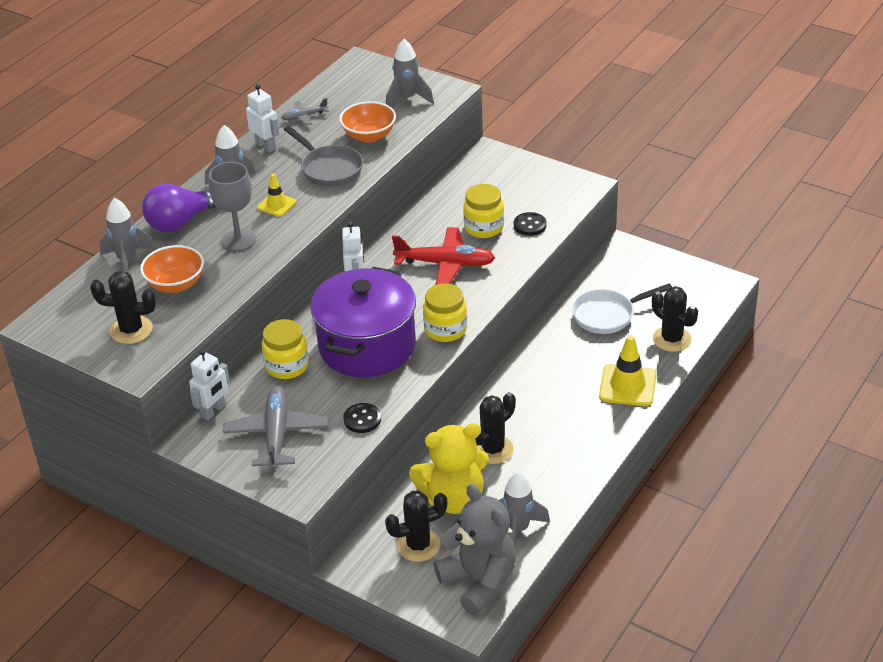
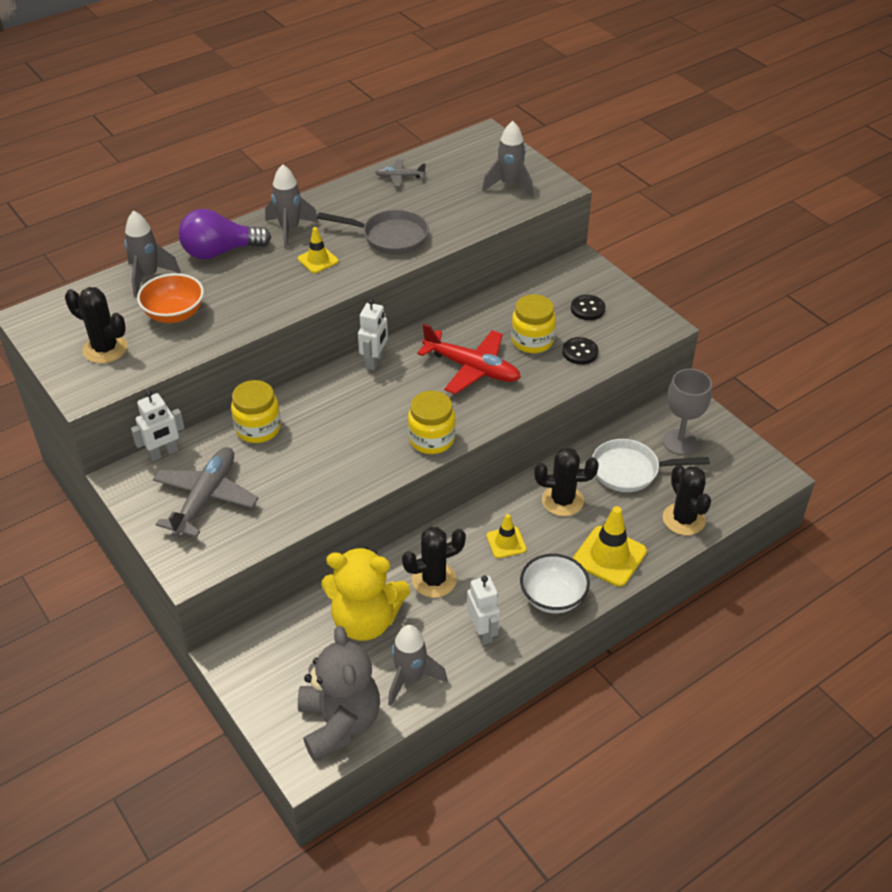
camera: 20 degrees right, 5 degrees up
grey goblet [209,162,256,251] -> grey goblet moved to [663,369,712,455]
white robot [246,84,280,153] -> white robot moved to [467,575,500,645]
grey pan [284,126,363,187] -> grey pan turned 60 degrees counterclockwise [317,209,429,255]
purple pot [310,267,416,377] -> none
orange bowl [339,101,396,143] -> none
black button [343,403,381,433] -> black button moved to [571,295,605,320]
black cactus [385,491,447,562] -> black cactus moved to [534,447,599,516]
none -> yellow traffic cone [486,514,526,558]
none -> white bowl [520,554,590,613]

